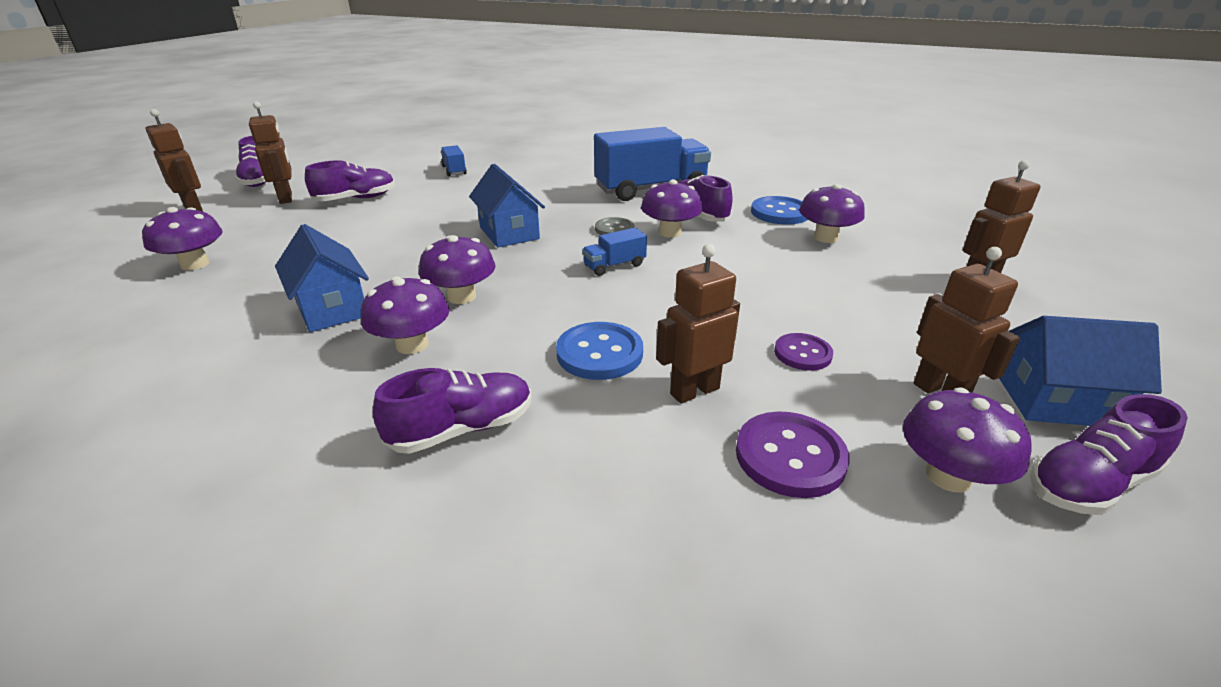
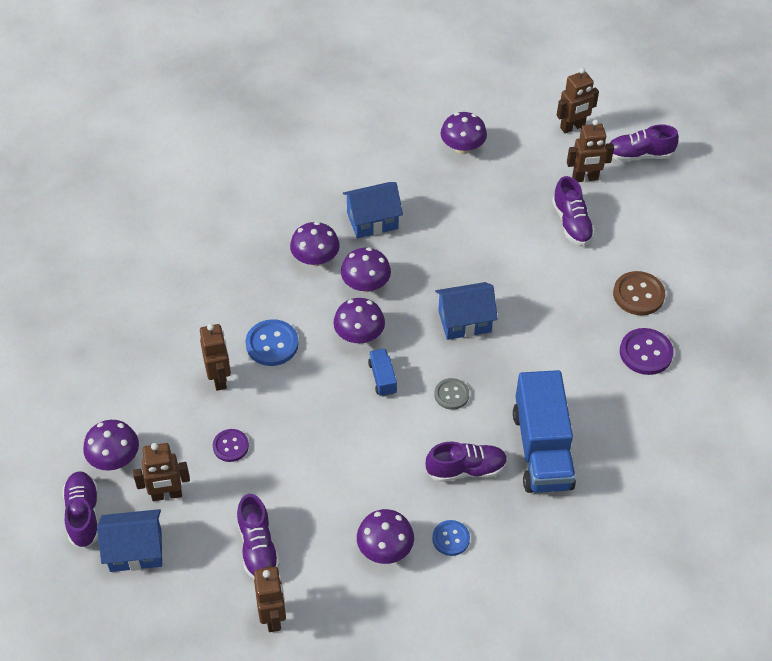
camera: 105 degrees right, 20 degrees up
purple shoe [373,368,531,454] -> purple shoe moved to [237,494,280,579]
blue truck [441,145,467,176] -> brown button [613,271,665,316]
purple mushroom [641,179,703,238] -> purple mushroom moved to [333,298,385,343]
purple button [736,411,850,498] -> purple button moved to [620,328,674,375]
blue button [751,196,808,225] -> blue button [432,520,470,556], size x0.65
blue house [999,316,1162,426] -> blue house turned 60 degrees clockwise [97,509,162,572]

